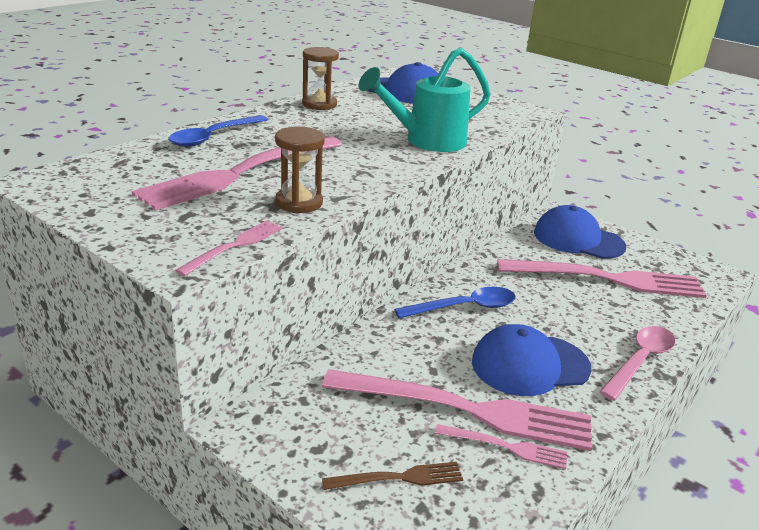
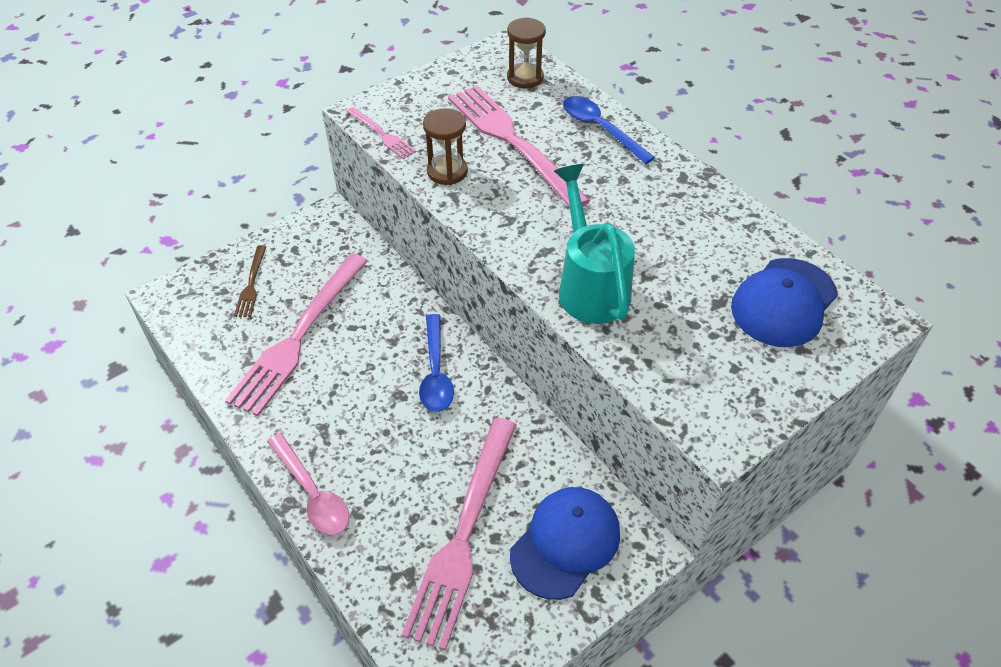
camera: 105 degrees right, 20 degrees up
brown hourglass [302,47,339,110] -> brown hourglass moved to [507,17,546,89]
pink fork [435,424,567,469] -> none
blue cap [472,324,591,396] -> none

